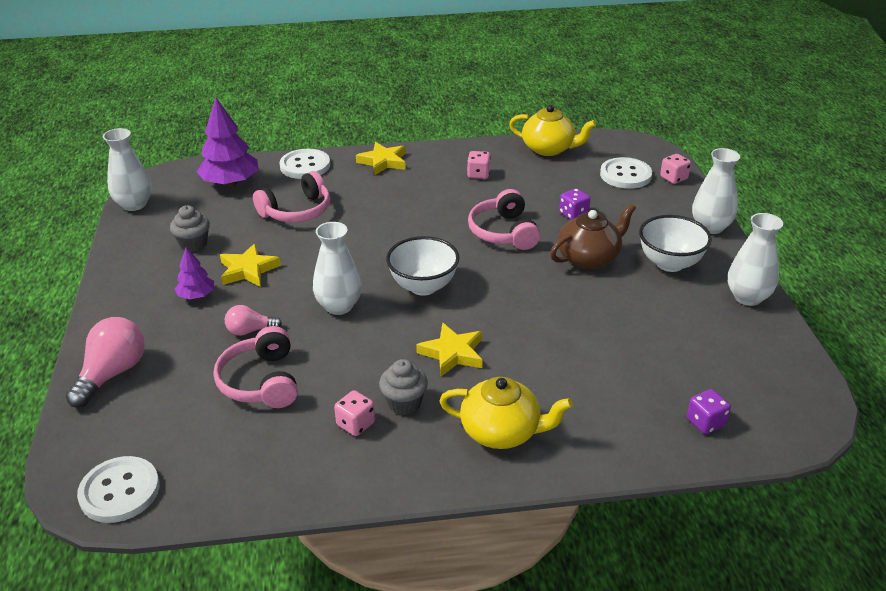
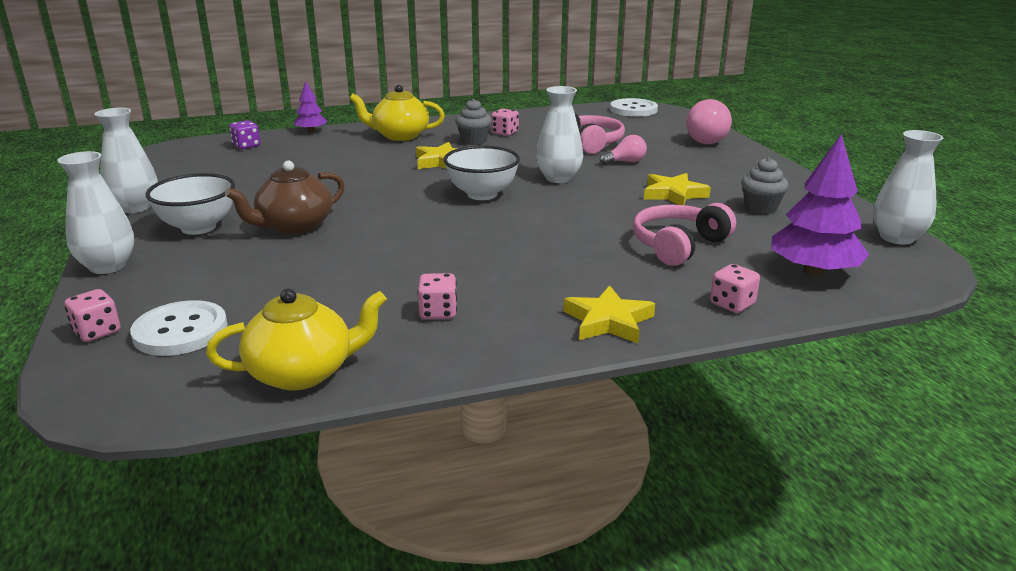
camera: 170 degrees right, 10 degrees down
purple tree [175,247,214,299] -> purple tree moved to [294,81,327,133]
white button [279,149,330,179] -> pink dice [710,264,760,313]
pink headphones [468,189,541,250] -> none
yellow teapot [509,105,596,156] -> yellow teapot turned 150 degrees clockwise [206,288,387,390]
purple dice [559,188,590,220] -> none

